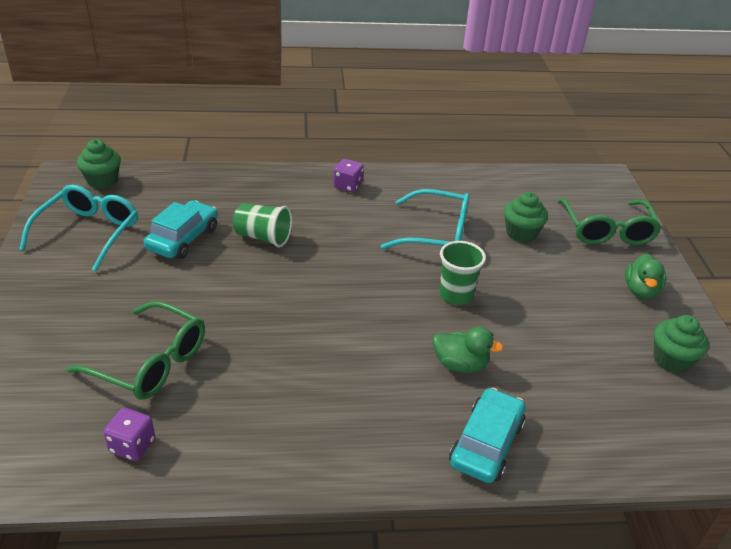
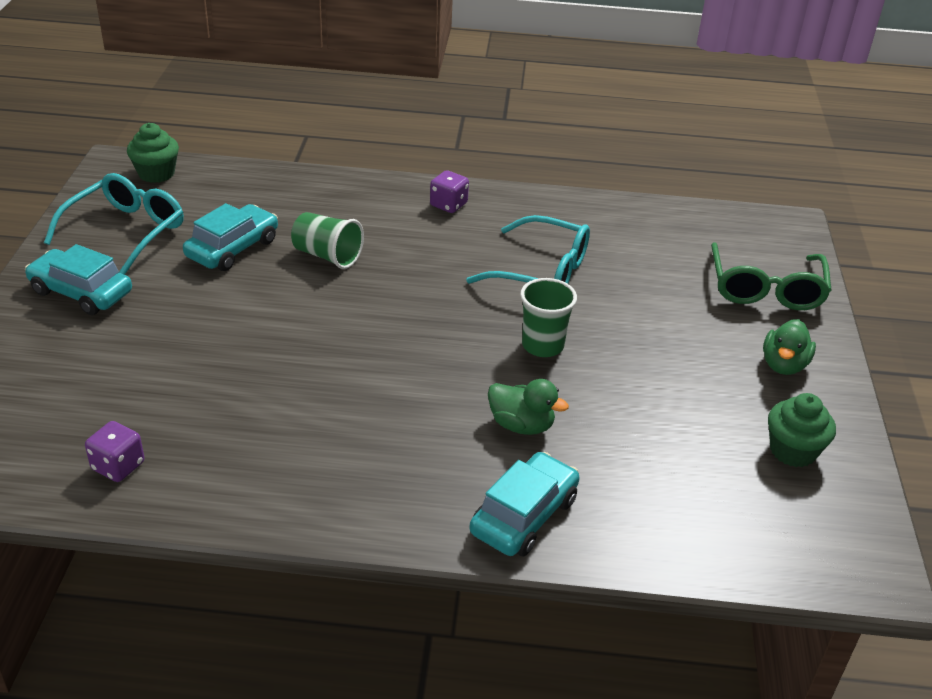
camera: 10 degrees right, 0 degrees up
green glasses [66,301,205,400] -> none
green cupcake [504,192,548,243] -> none
none -> turquoise car [25,244,132,315]

